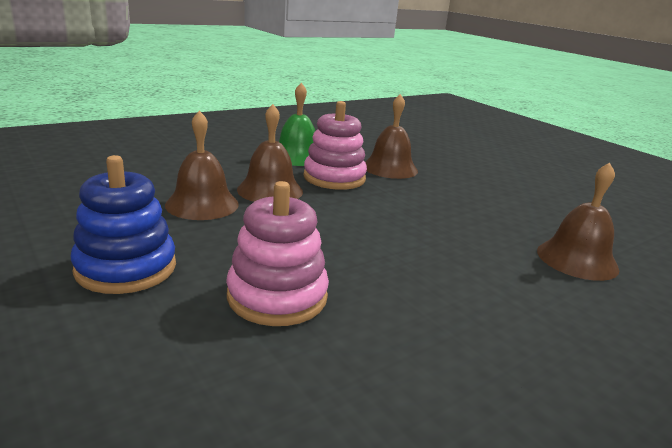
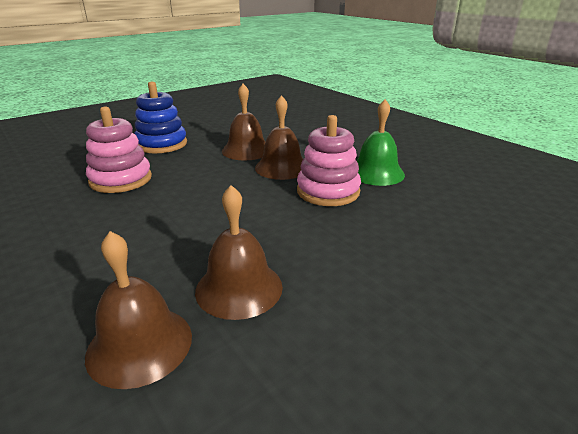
camera: 90 degrees right, 5 degrees up
brown bell [365,94,418,179] -> brown bell moved to [195,185,283,320]

